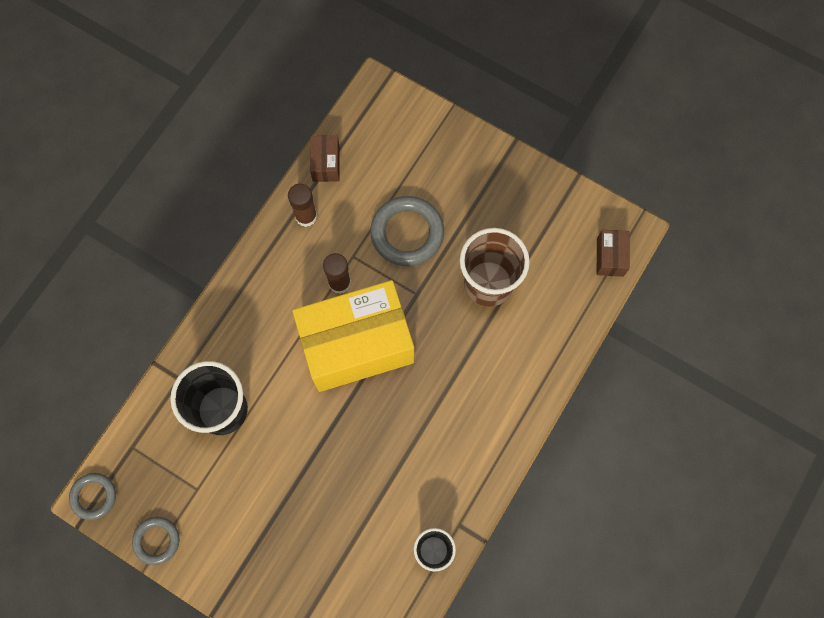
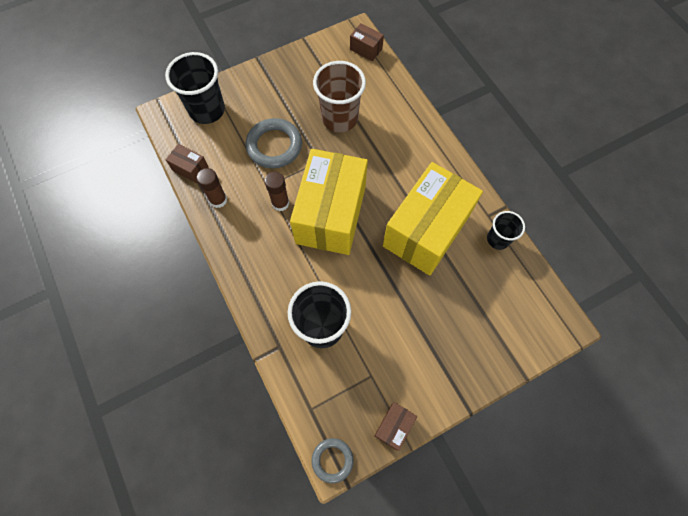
camera: 60 degrees left, 5 degrees down
grey ring [132,517,179,565] -> brown box [374,402,417,451]
none -> black cup [165,52,225,124]
none -> yellow box [383,162,483,276]

